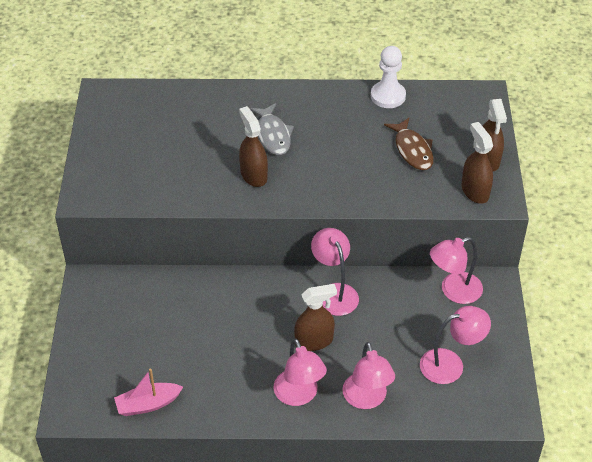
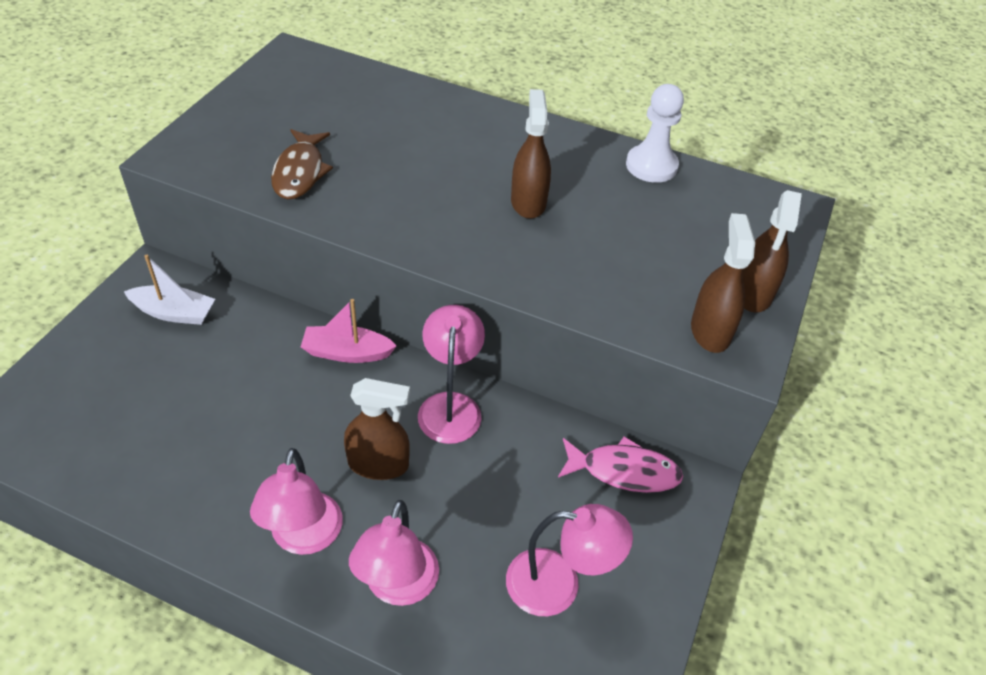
camera: 20 degrees right, 0 degrees up
pink boat [114,369,183,416] -> pink boat moved to [301,299,397,363]
brown spray bottle [239,106,268,187] -> brown spray bottle moved to [511,89,551,219]
grey fish [250,103,294,155] -> none
brown fish [384,118,434,170] -> brown fish moved to [271,129,333,199]
pink lamp [430,237,483,304] -> pink fish [558,436,683,493]
none -> white boat [124,255,215,325]

